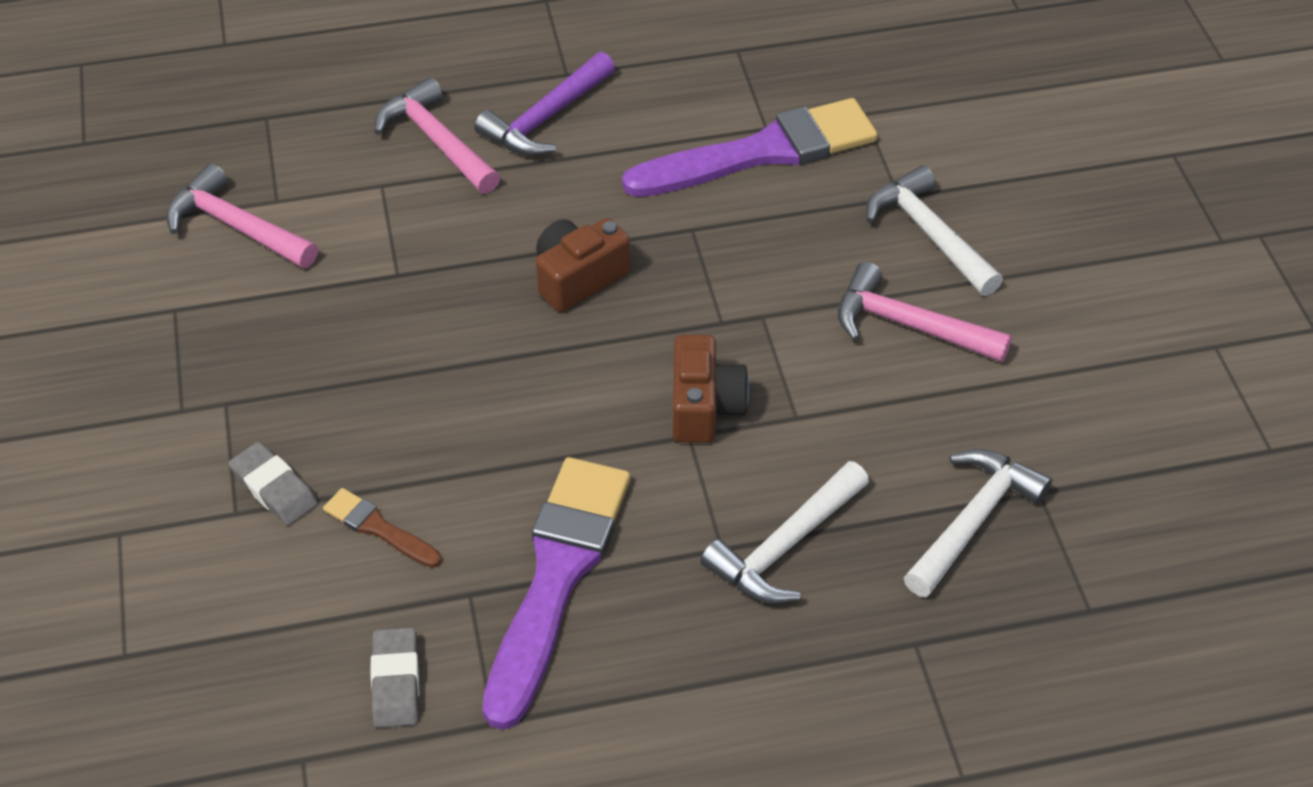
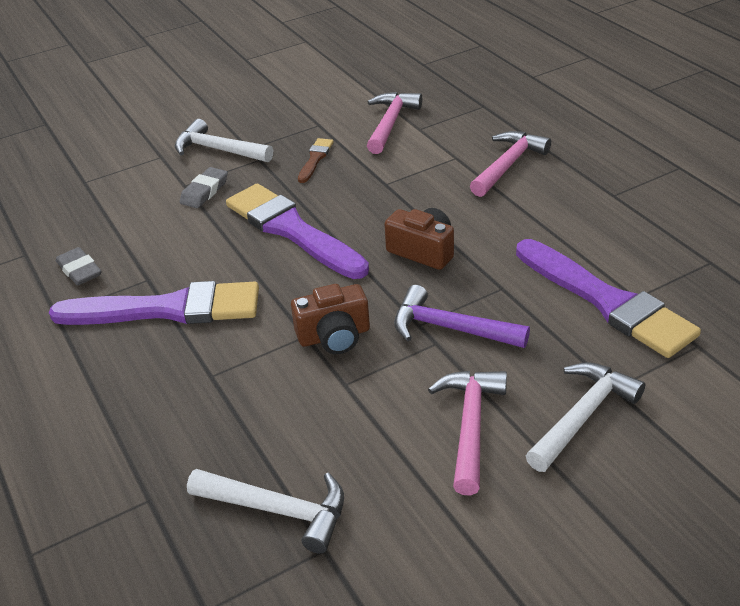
camera: 75 degrees right, 10 degrees down
brown brush [323,488,442,568] -> brown brush moved to [298,138,334,183]
grey eraser [370,627,419,728] -> grey eraser turned 75 degrees clockwise [56,247,102,285]
purple hammer [474,52,615,156] -> purple hammer moved to [394,285,530,348]
white hammer [700,461,869,604] -> white hammer moved to [175,119,273,162]
none -> purple brush [226,184,369,279]

